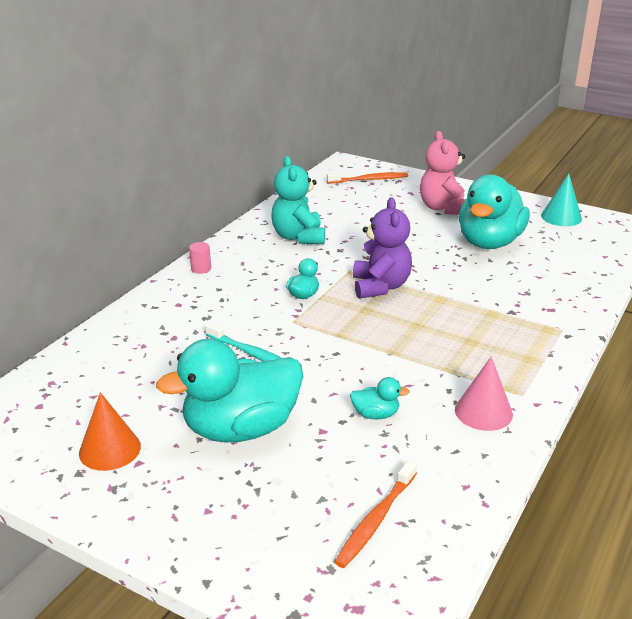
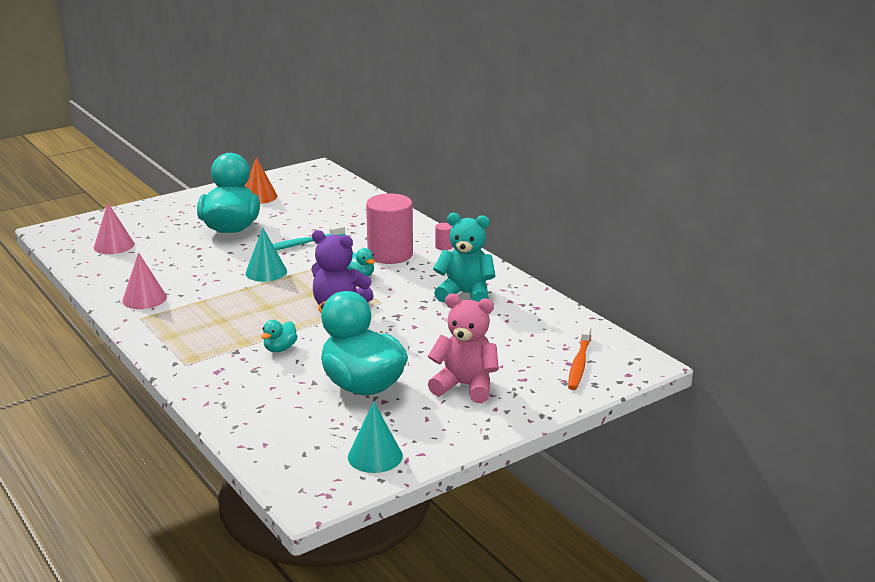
camera: 115 degrees right, 5 degrees down
orange toothbrush [335,460,417,568] -> pink cone [94,203,134,254]
turquoise duck [350,377,410,419] -> turquoise duck moved to [261,320,298,352]
none -> turquoise cone [245,228,287,282]
none -> pink cylinder [366,193,413,264]

